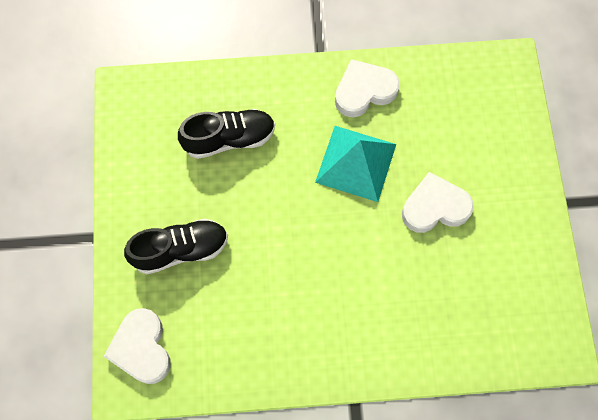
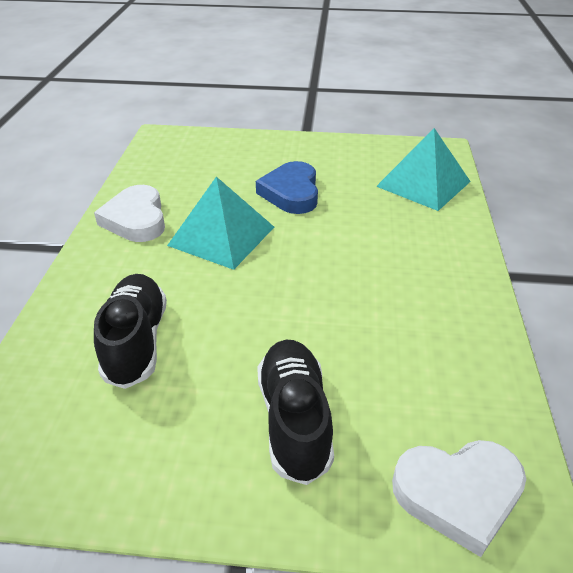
camera: 80 degrees left, 30 degrees down
white heart [402,172,474,233] -> blue heart [256,161,318,214]
none -> turquoise pyramid [376,128,471,211]

